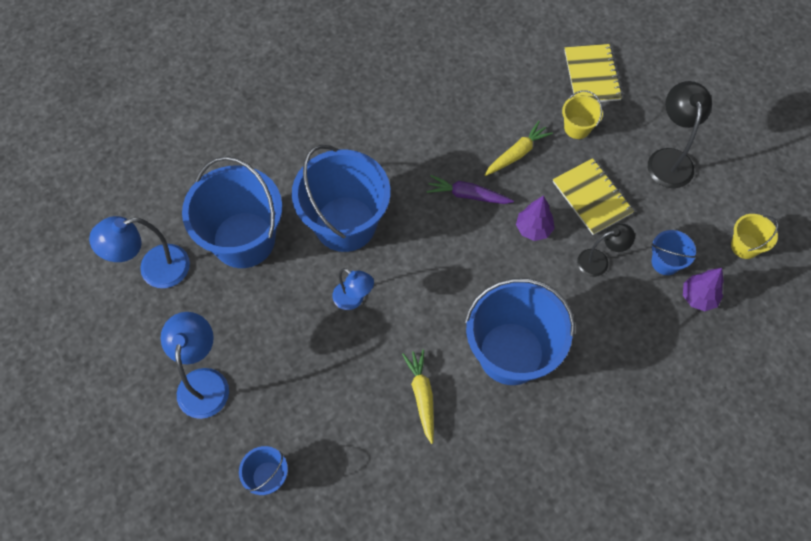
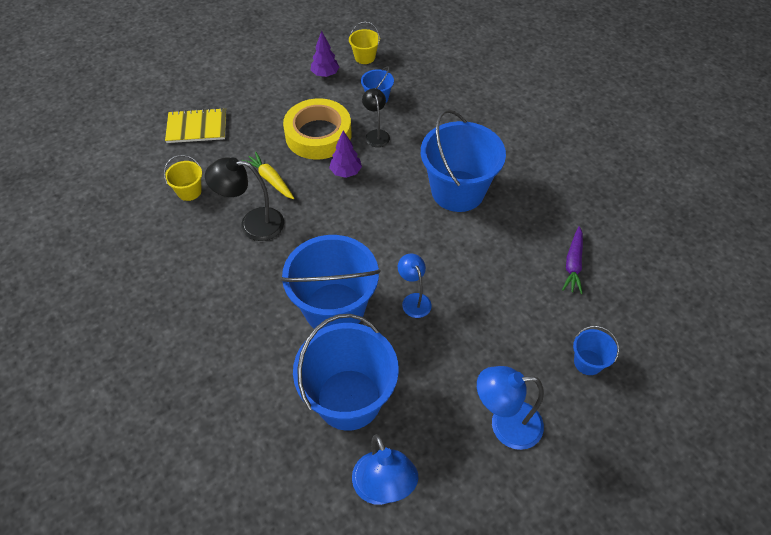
camera: 90 degrees left, 10 degrees down
blue lamp [332,268,374,310] -> blue lamp turned 60 degrees counterclockwise [398,254,432,318]
yellow carrot [402,349,434,444] -> none
purple carrot [427,175,514,204] -> purple carrot moved to [562,226,583,294]
yellow notebook [553,158,634,235] -> yellow tape [283,98,351,159]
yellow bucket [562,90,603,139] -> yellow bucket moved to [164,155,202,201]
black lamp [648,81,712,188] -> black lamp moved to [205,157,284,241]
purple tree [683,268,724,311] -> purple tree moved to [311,31,339,77]

